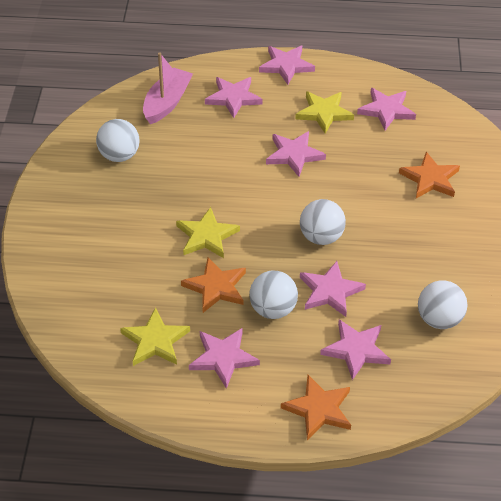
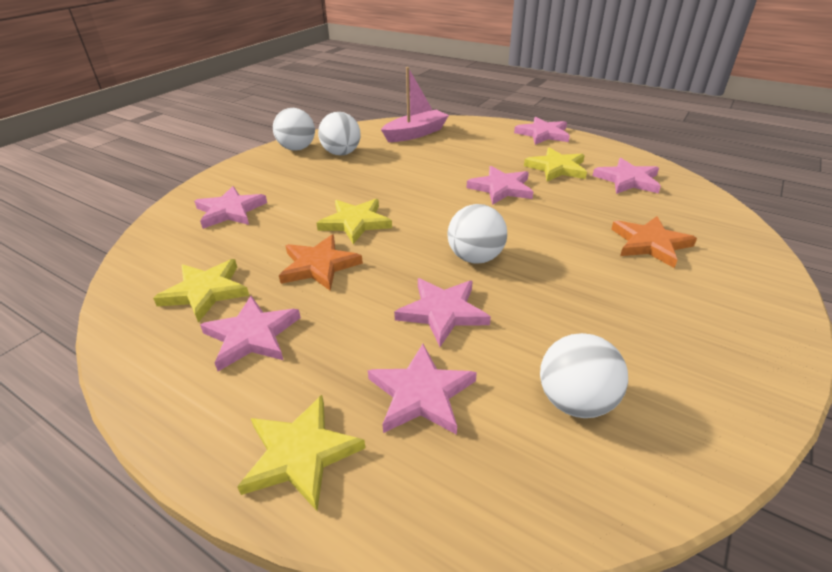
camera: 30 degrees right, 10 degrees down
pink star [205,77,263,118] -> pink star moved to [194,186,267,229]
white ball [249,271,298,319] -> white ball moved to [273,108,315,151]
orange star [281,375,351,440] -> yellow star [237,395,365,511]

